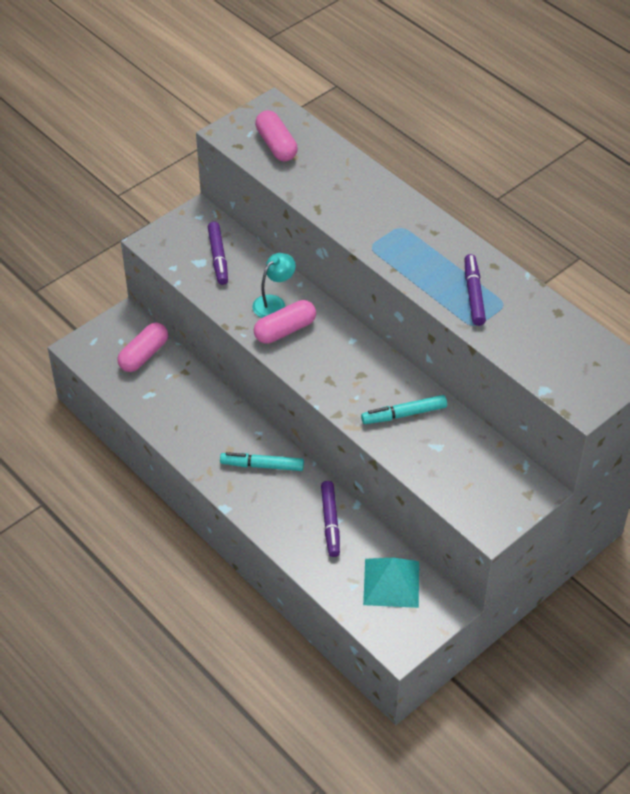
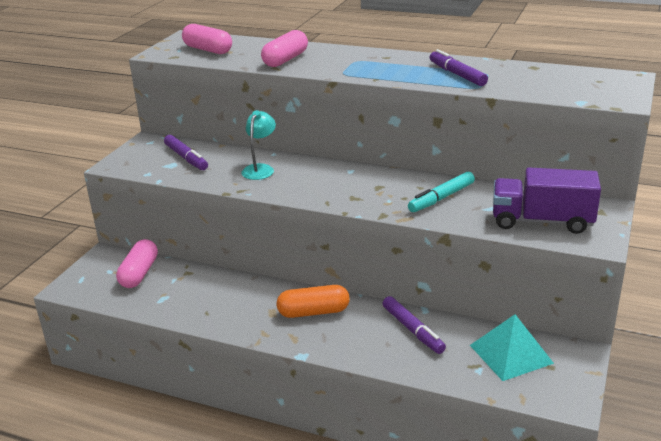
camera: 25 degrees left, 20 degrees down
turquoise marker [220,452,304,471] -> orange capsule [276,285,350,318]
pink capsule [254,300,316,344] -> pink capsule moved to [261,30,308,67]
none -> purple truck [493,167,601,234]

